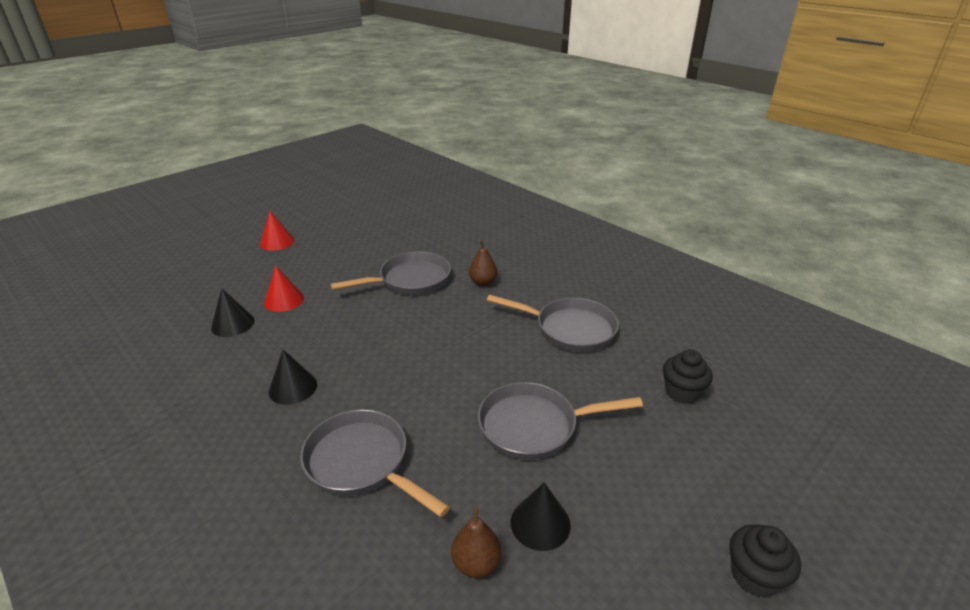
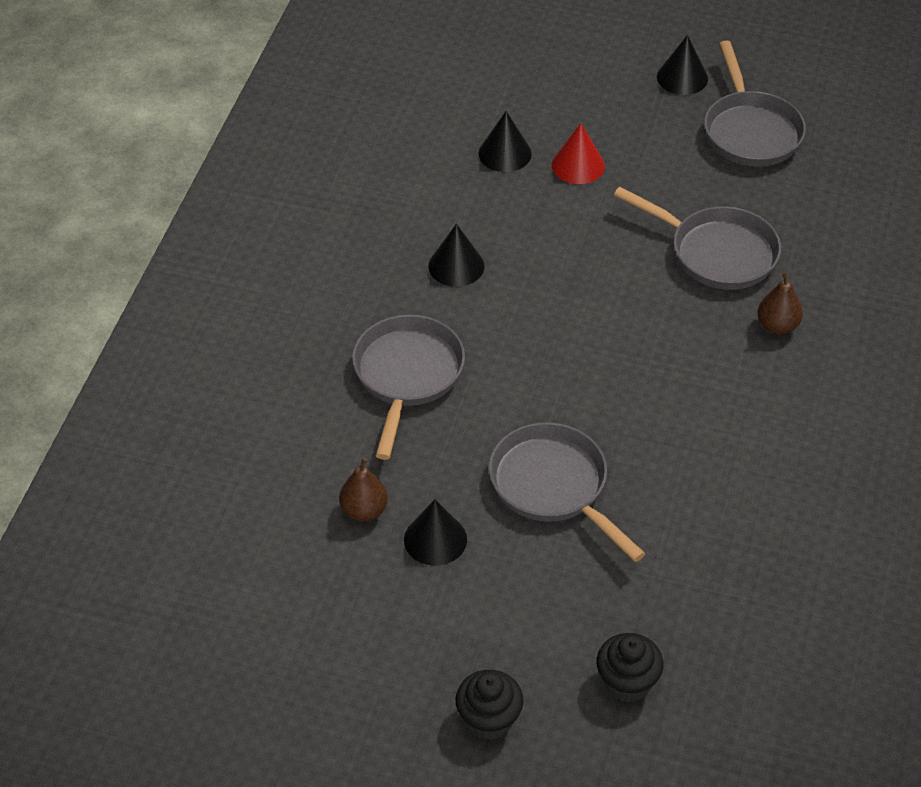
camera: 60 degrees right, 15 degrees up
red cone [260,211,294,251] -> black cone [657,35,708,95]
grey pan [487,295,619,352] -> grey pan moved to [705,40,806,167]
black cupcake [663,349,713,404] -> black cupcake moved to [597,633,664,702]

